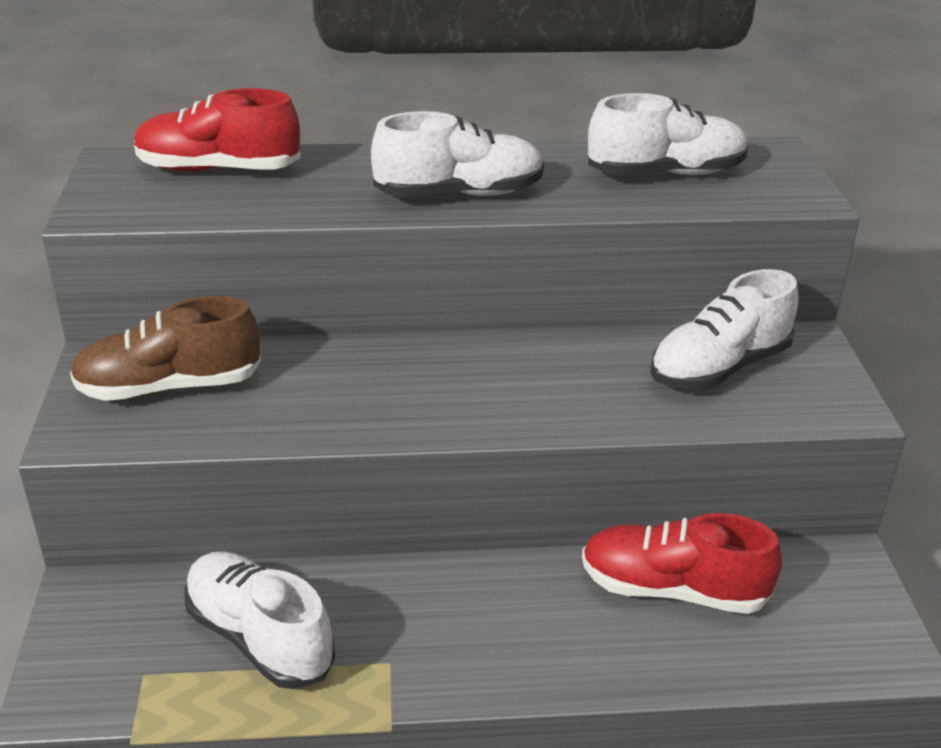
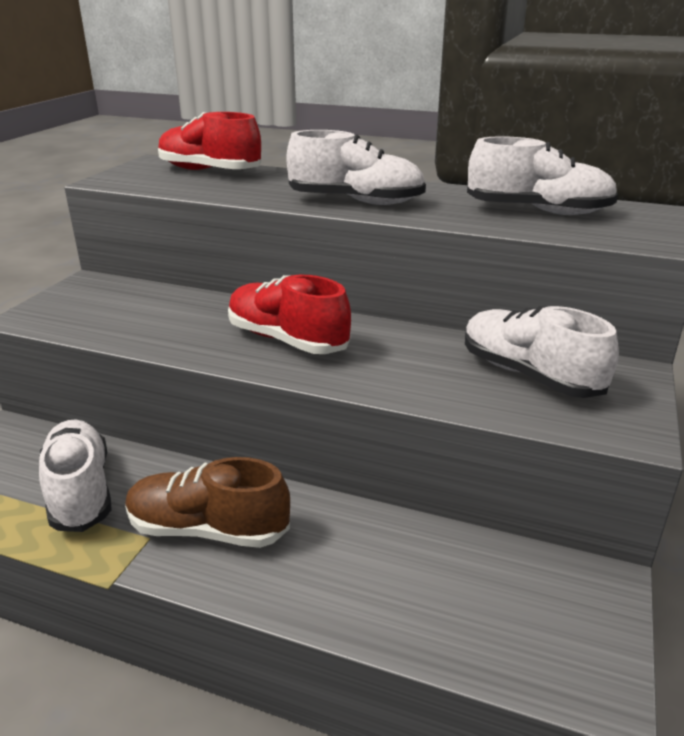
camera: 25 degrees right, 5 degrees down
brown shoe [70,296,261,401] -> brown shoe moved to [125,457,290,548]
red shoe [582,513,782,614] -> red shoe moved to [228,275,351,354]
white shoe [650,269,799,390] -> white shoe turned 60 degrees clockwise [465,306,619,398]

